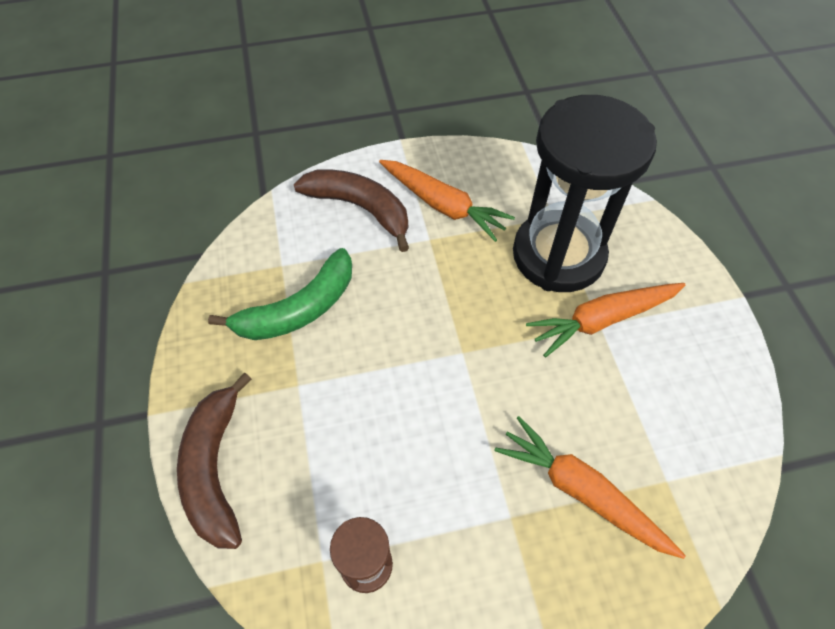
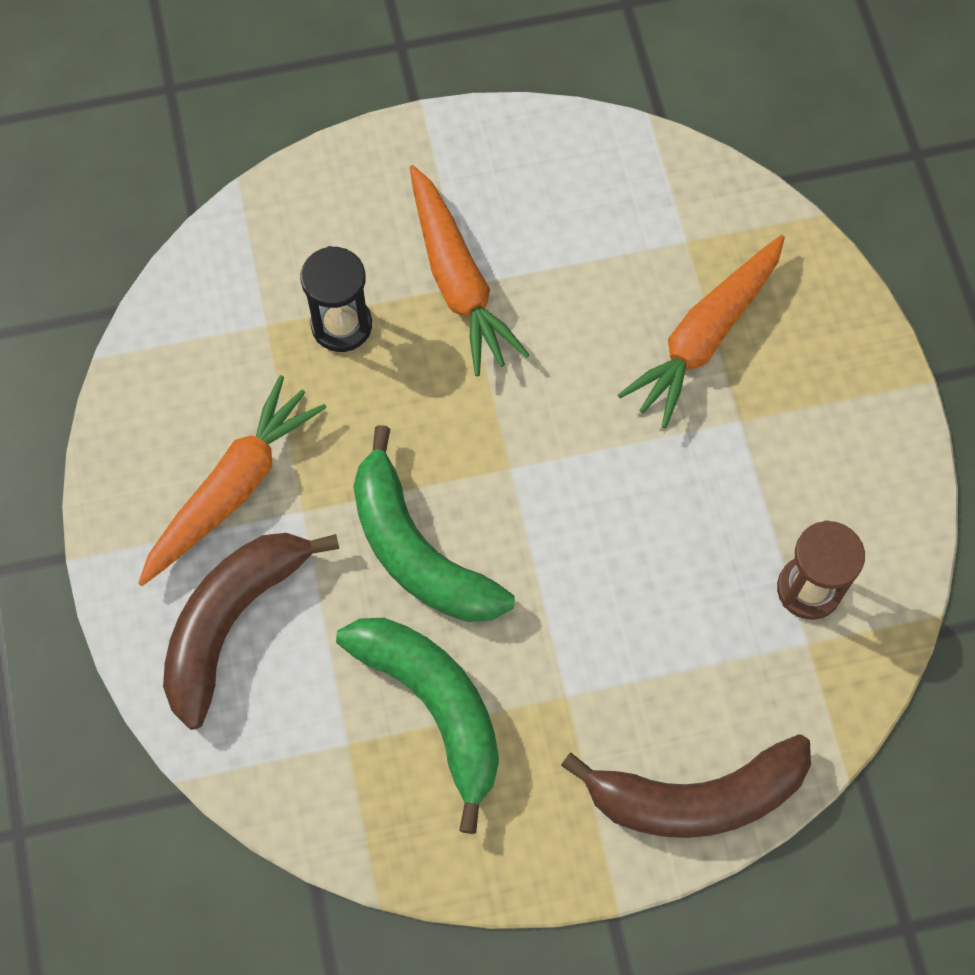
camera: 90 degrees left, 10 degrees up
black hourglass [513,95,657,292] -> black hourglass [300,246,372,352], size x0.43
none -> green banana [353,425,515,622]

